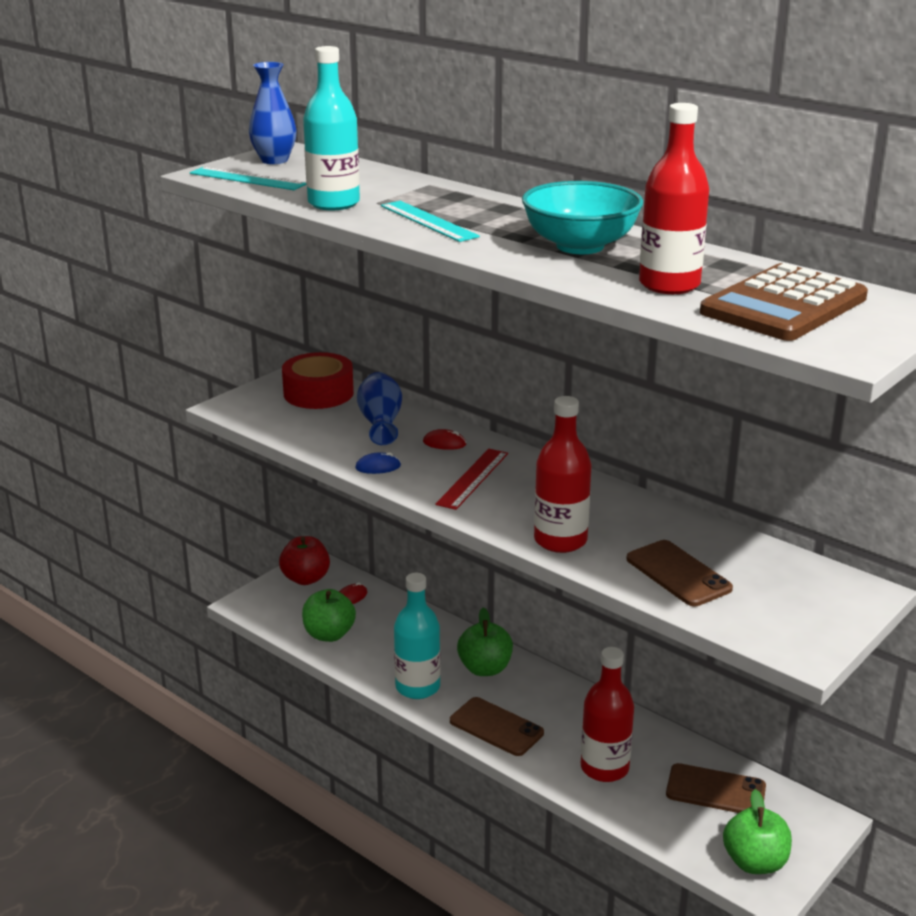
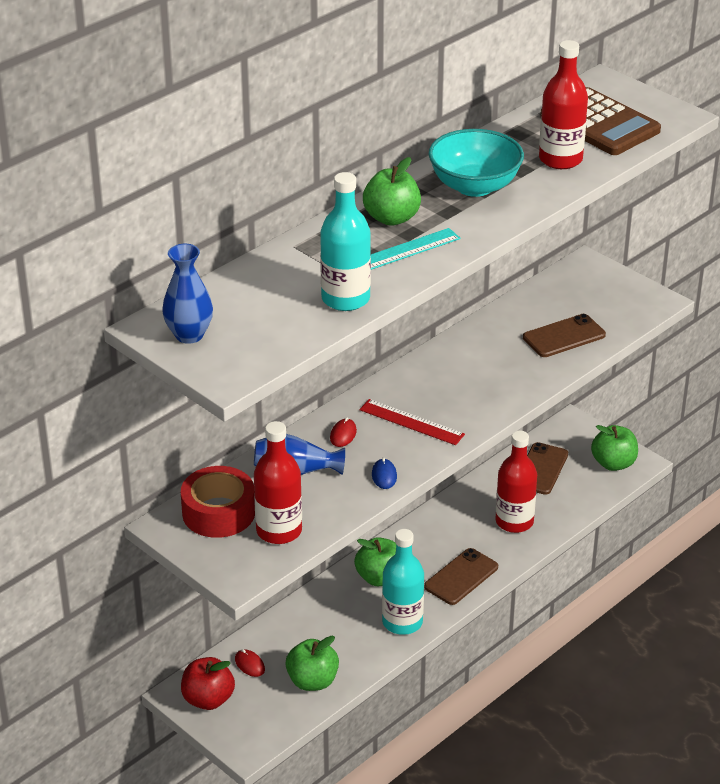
camera: 85 degrees left, 10 degrees up
turquoise ruler [190,167,306,190] -> none
red bottle [534,396,592,553] -> red bottle moved to [254,421,302,544]
none -> green apple [363,157,421,226]

